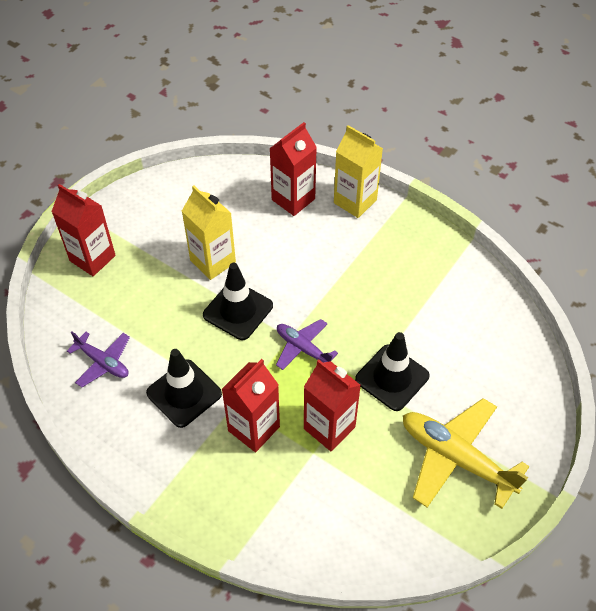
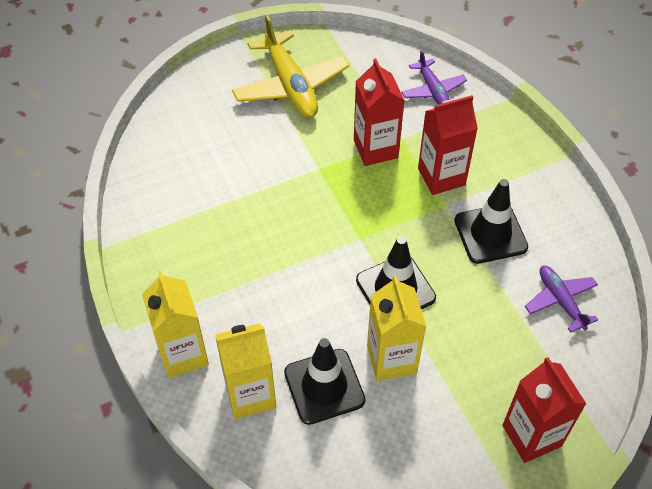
camera: 150 degrees left, 0 degrees up
red carton [269,122,317,216] -> yellow carton [215,323,276,419]
purple plane [276,319,338,370] -> purple plane moved to [401,50,467,105]
black traffic cone [355,332,430,411] -> black traffic cone moved to [284,338,366,425]

